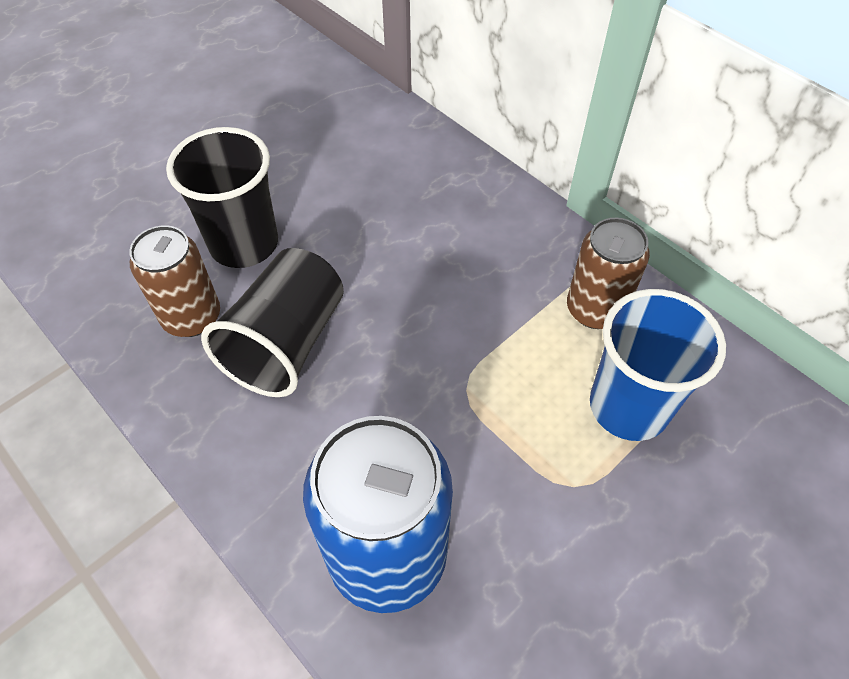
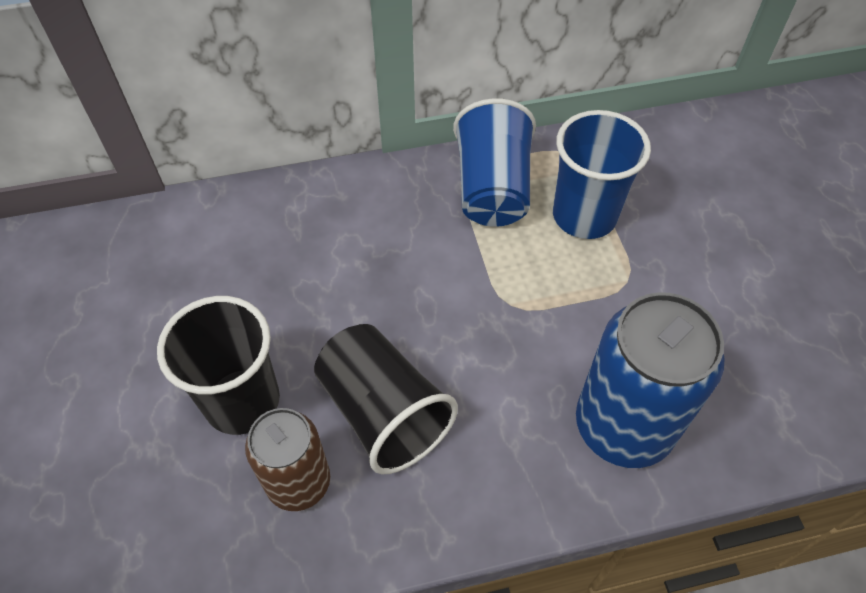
camera: 60 degrees left, 0 degrees up
brown can [567,218,650,329] -> blue cup [453,98,536,227]

